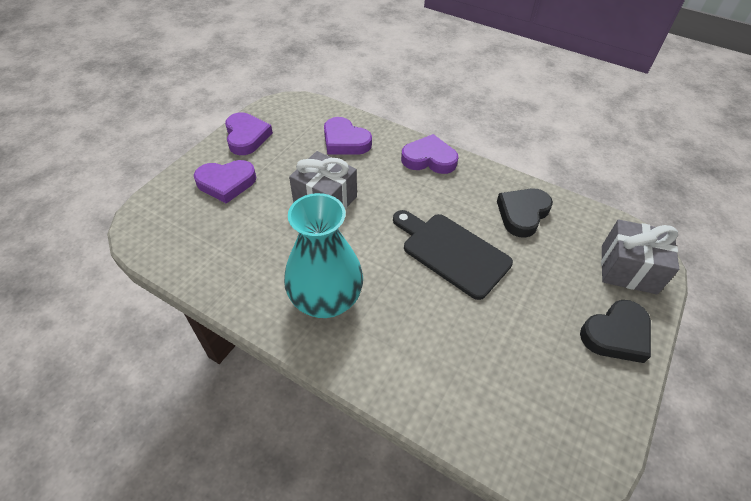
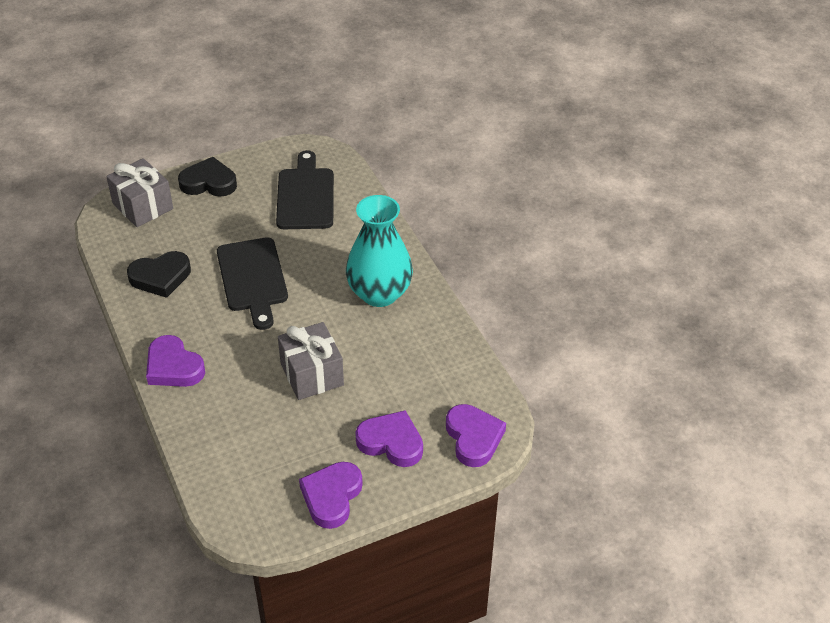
camera: 145 degrees left, 5 degrees down
purple heart [324,117,372,155] -> purple heart moved to [446,404,506,467]
none -> black cutting board [276,150,334,229]

